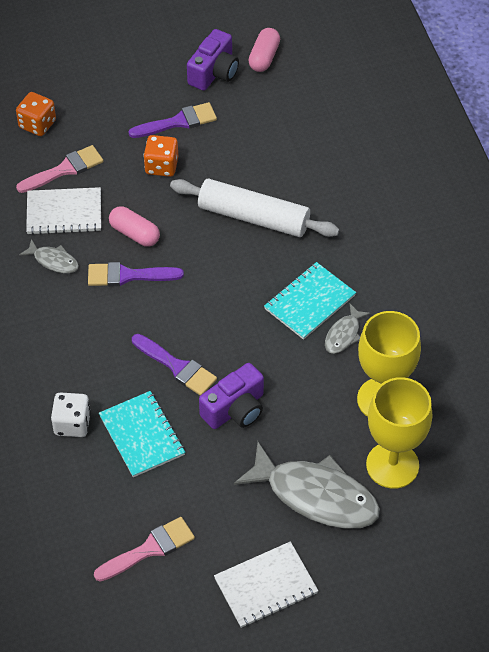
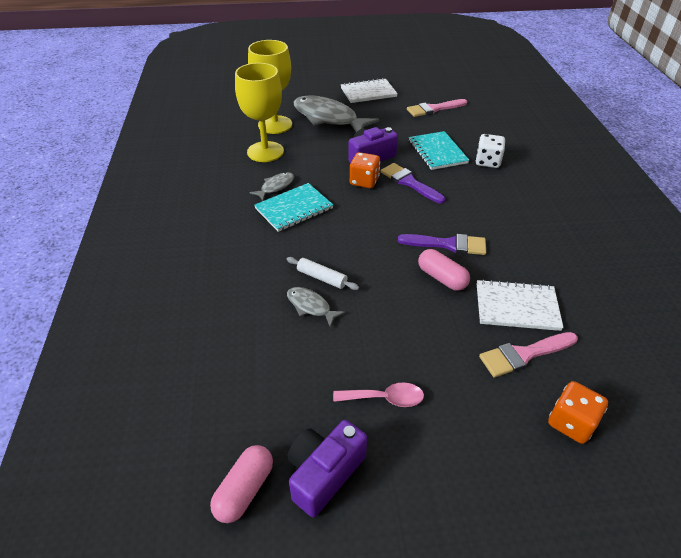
camera: 170 degrees left, 10 degrees down
grey fish [19,239,79,273] -> grey fish moved to [287,287,345,327]
purple brush [128,102,217,138] -> pink spoon [333,382,424,407]
orange dice [143,135,178,177] -> orange dice moved to [350,152,380,188]
white rolling pin [170,179,339,237] -> white rolling pin [287,257,359,290], size x0.47

